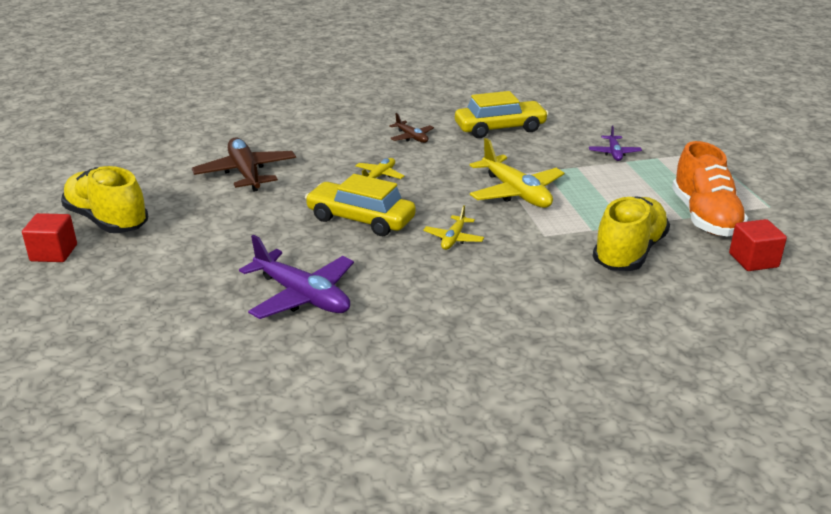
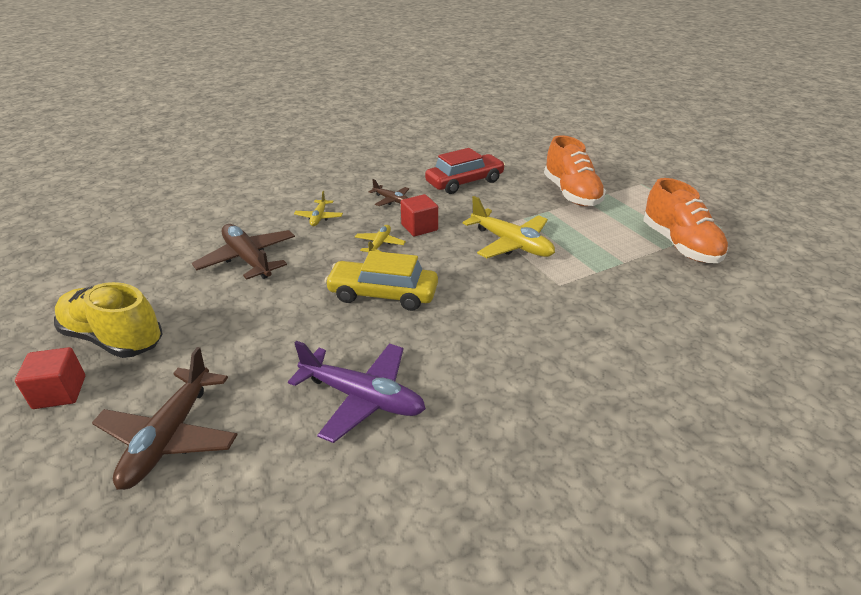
camera: 15 degrees left, 5 degrees up
yellow plane [423,205,484,250] -> yellow plane moved to [294,191,343,226]
yellow car [455,91,549,138] -> red car [425,148,505,194]
purple plane [589,125,642,161] -> orange shoe [544,135,606,206]
yellow shoe [593,197,670,271] -> none
red cube [729,219,787,271] -> red cube moved to [401,194,438,237]
none -> brown plane [92,347,238,490]

